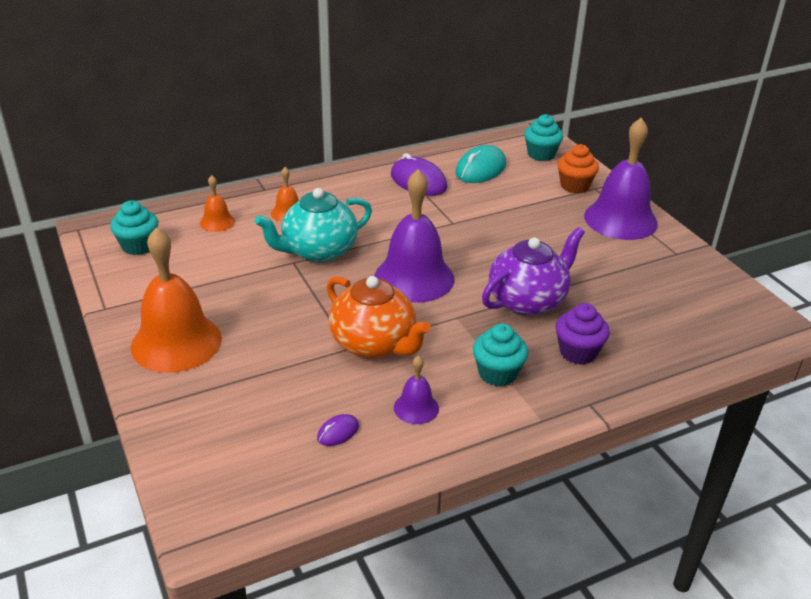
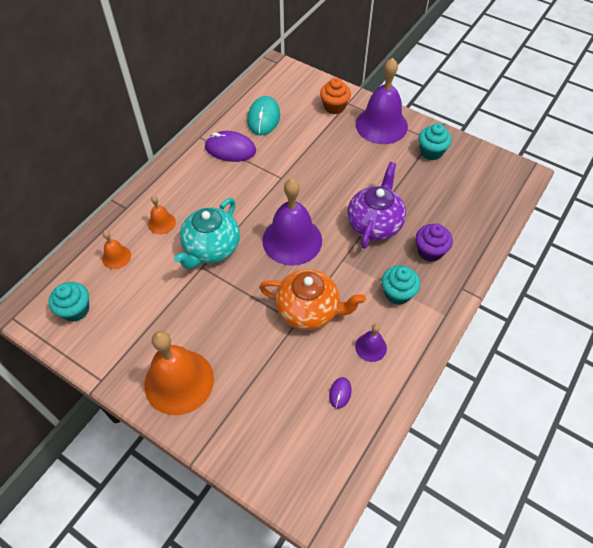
camera: 30 degrees left, 20 degrees up
turquoise cupcake [524,114,563,161] -> turquoise cupcake moved to [419,123,452,160]

